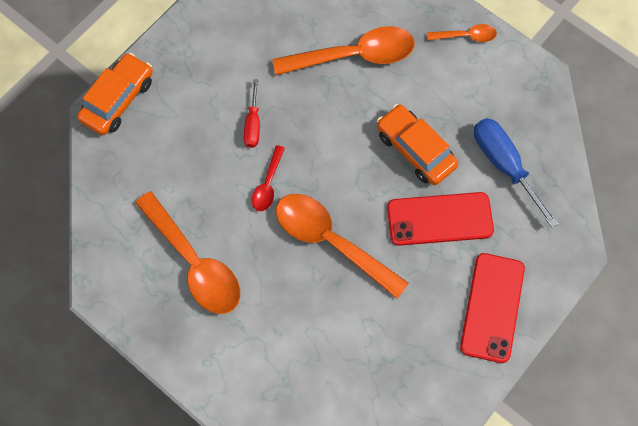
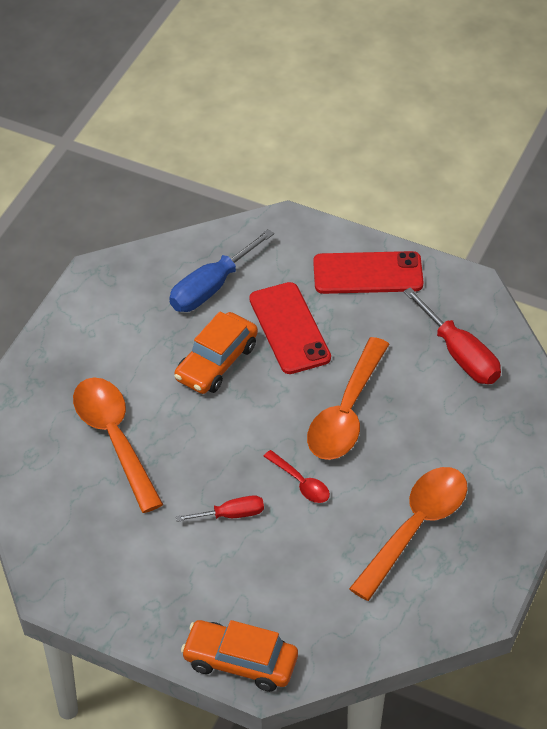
camera: 105 degrees left, 20 degrees down
red spoon [252,145,285,211] -> red spoon turned 45 degrees clockwise [263,450,330,503]
orange spoon [427,24,497,42] -> none
none -> red screwdriver [403,287,501,384]

